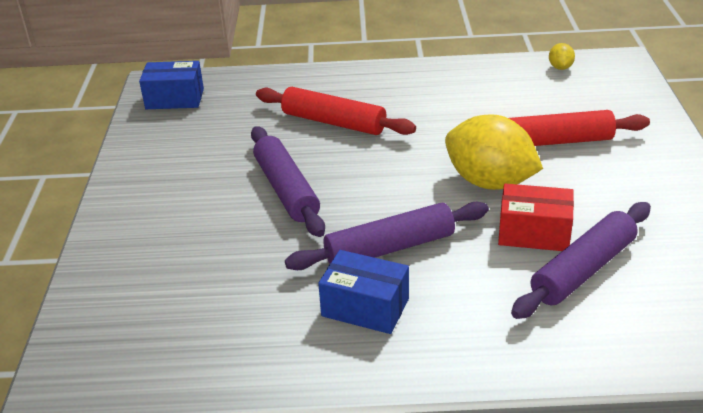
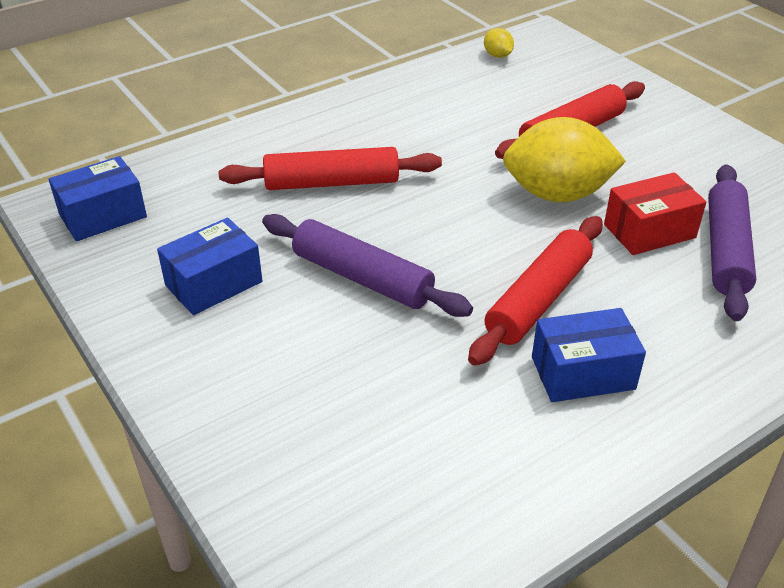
camera: 35 degrees left, 5 degrees up
purple rolling pin [285,202,489,270] -> red rolling pin [468,216,603,366]
none -> blue box [157,218,262,315]

